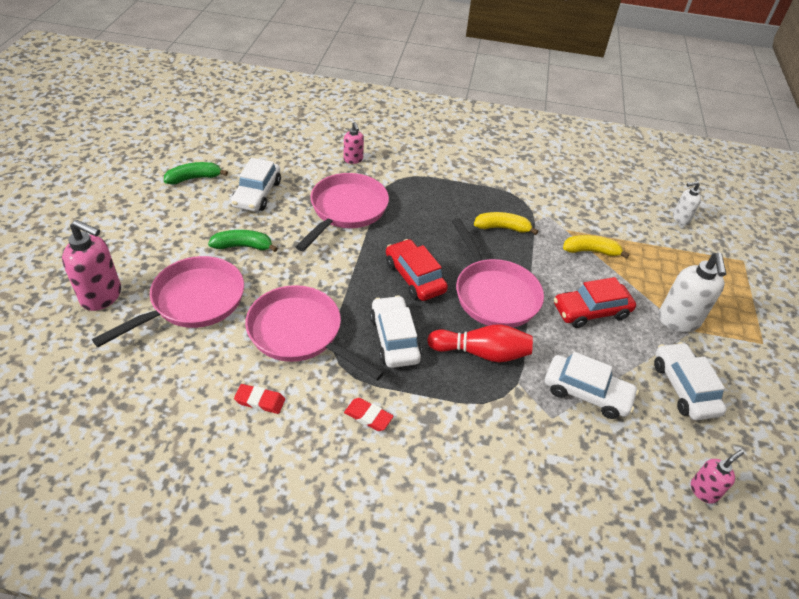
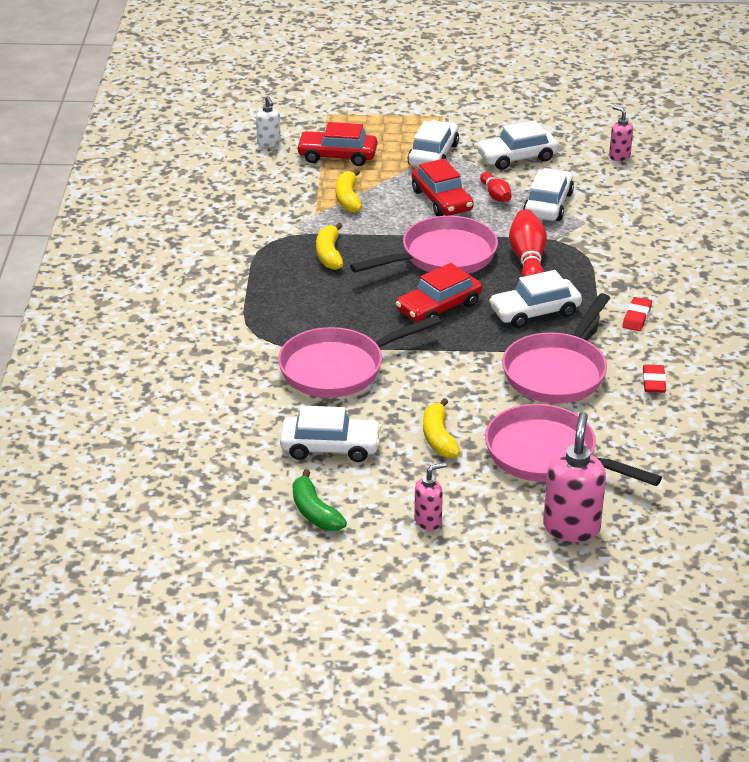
camera: 95 degrees left, 10 degrees down
green banana [208,230,278,252] -> yellow banana [423,398,460,458]
pink pan [295,173,389,251] -> pink pan turned 45 degrees counterclockwise [278,315,441,398]
pink soap dispenser [344,122,364,164] -> pink soap dispenser moved to [414,462,446,530]
white soap dispenser [658,253,726,332] -> white car [408,120,459,167]
none -> red car [296,122,377,166]
none -> red bowling pin [480,172,512,202]

